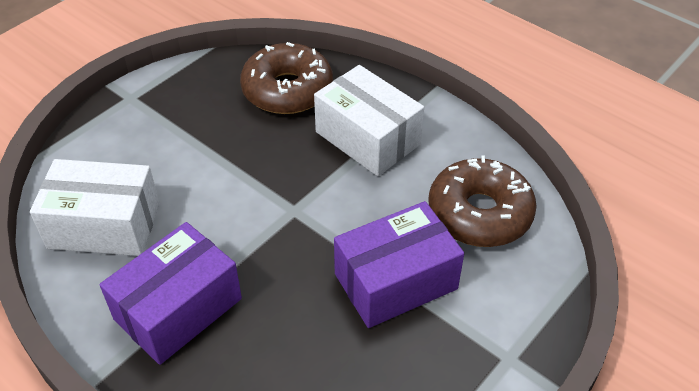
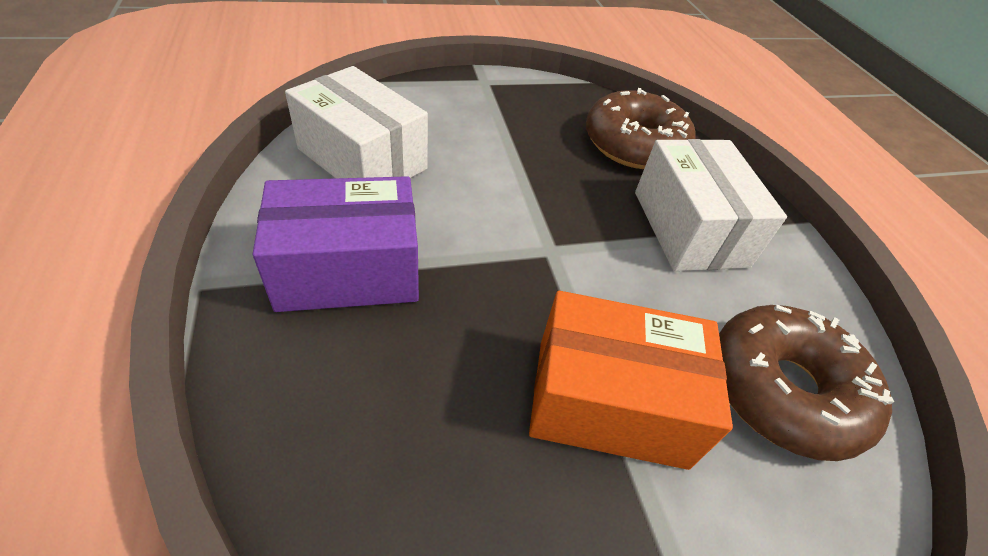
camera: 30 degrees right, 0 degrees up
purple box [334,201,464,328] -> orange box [529,291,733,470]

